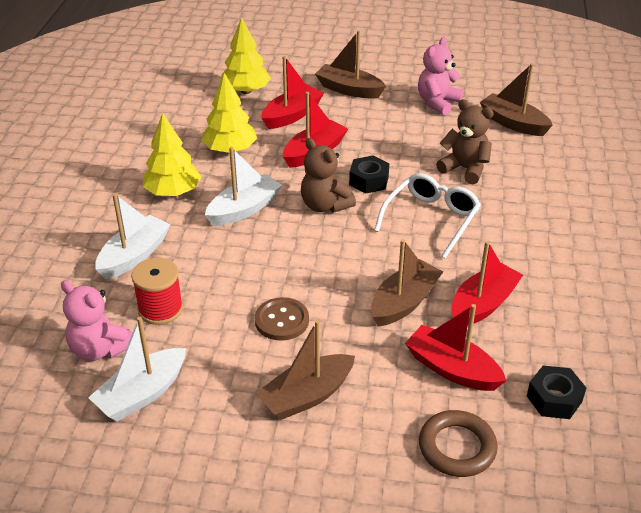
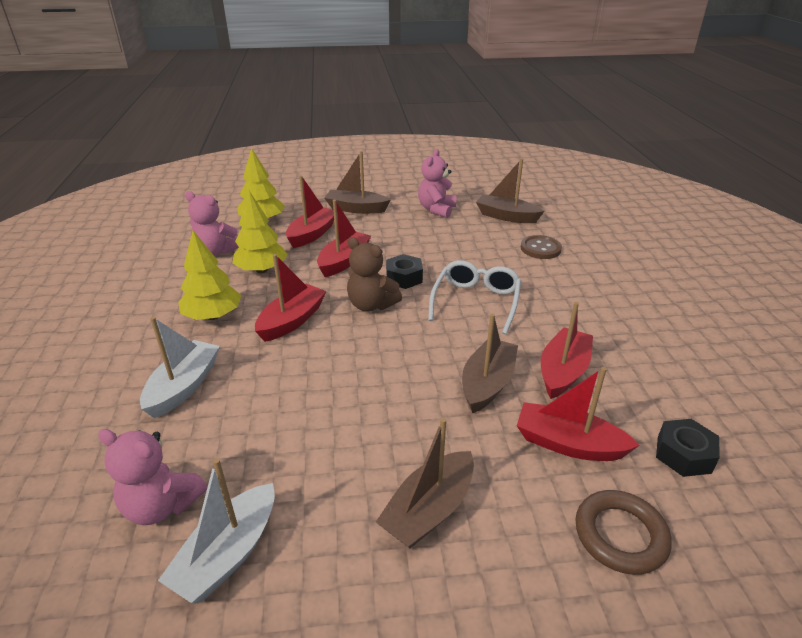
camera: 15 degrees left, 5 degrees down
red spool [131,258,183,325] -> none
white boat [205,147,282,226] -> red boat [255,254,327,342]
brown button [255,297,309,341] -> brown button moved to [521,235,562,259]
brown teddy bear [436,99,494,184] -> none
none -> pink teddy bear [185,191,239,256]

